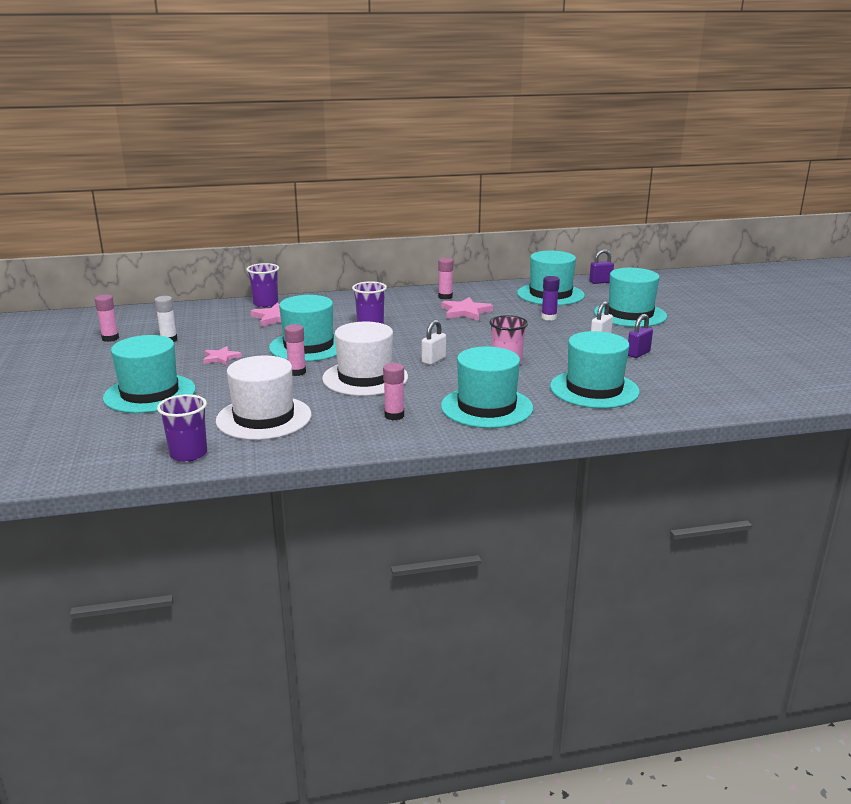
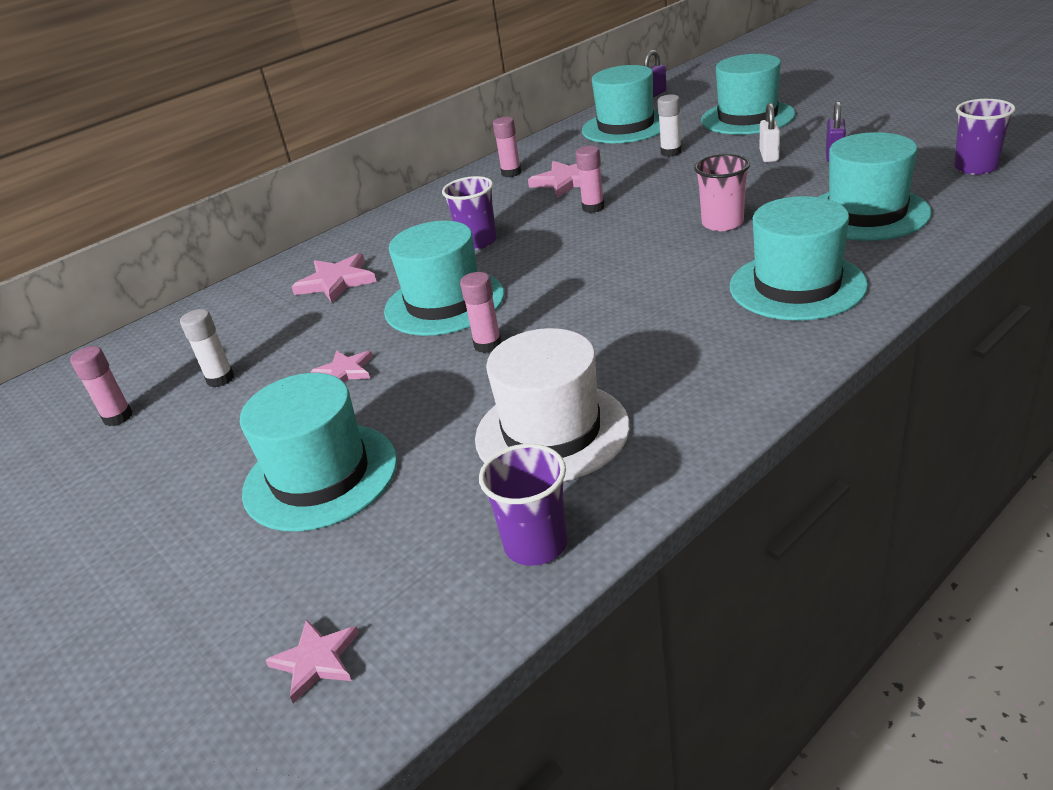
camera: 25 degrees left, 10 degrees up
purple cup [246,263,279,307] -> purple cup moved to [954,99,1016,175]
white hat [322,322,408,396] -> none
pink glue stick [383,363,404,420] -> pink glue stick moved to [576,146,605,213]
white padlock [422,320,446,365] -> none
purple glue stick [541,276,560,320] -> white glue stick [658,95,681,157]
none -> pink star [265,619,359,703]

